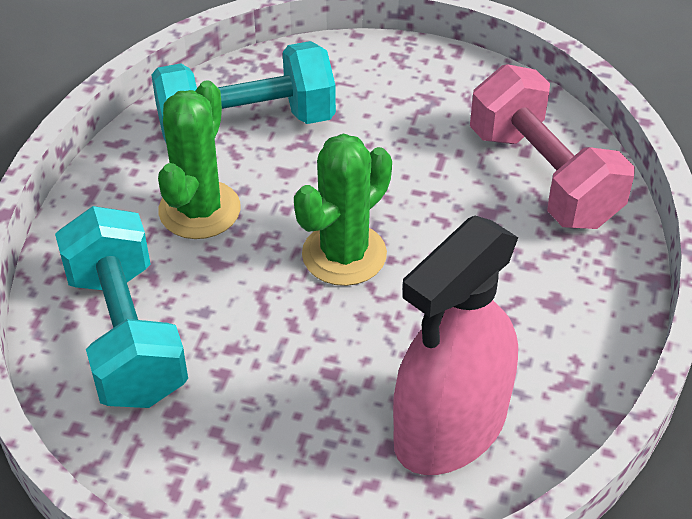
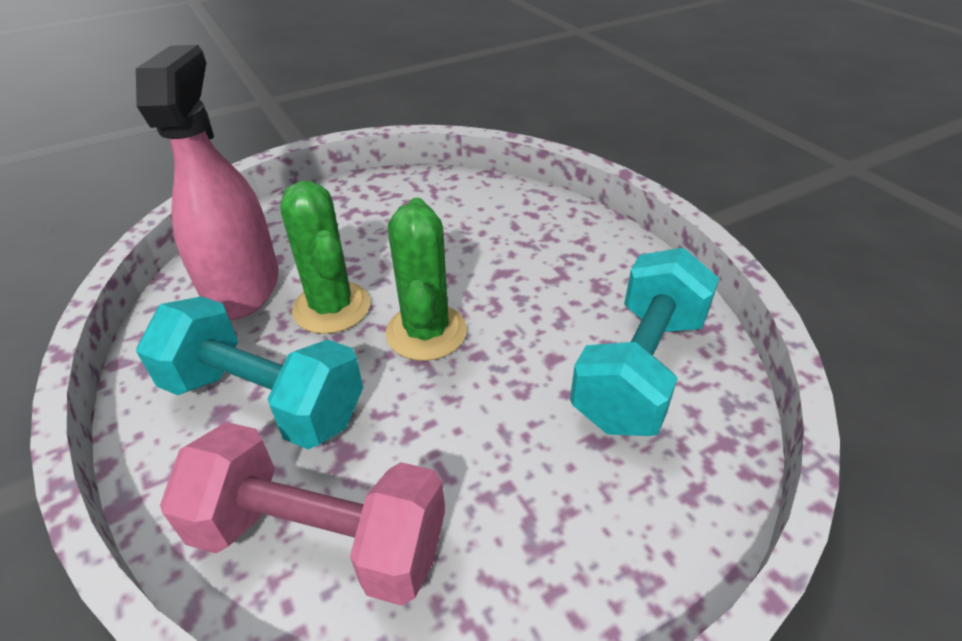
camera: 135 degrees right, 5 degrees down
turquoise dumbbell [55,206,188,408] -> turquoise dumbbell moved to [136,296,363,449]
green cactus [158,80,241,239] -> green cactus moved to [281,181,370,334]

